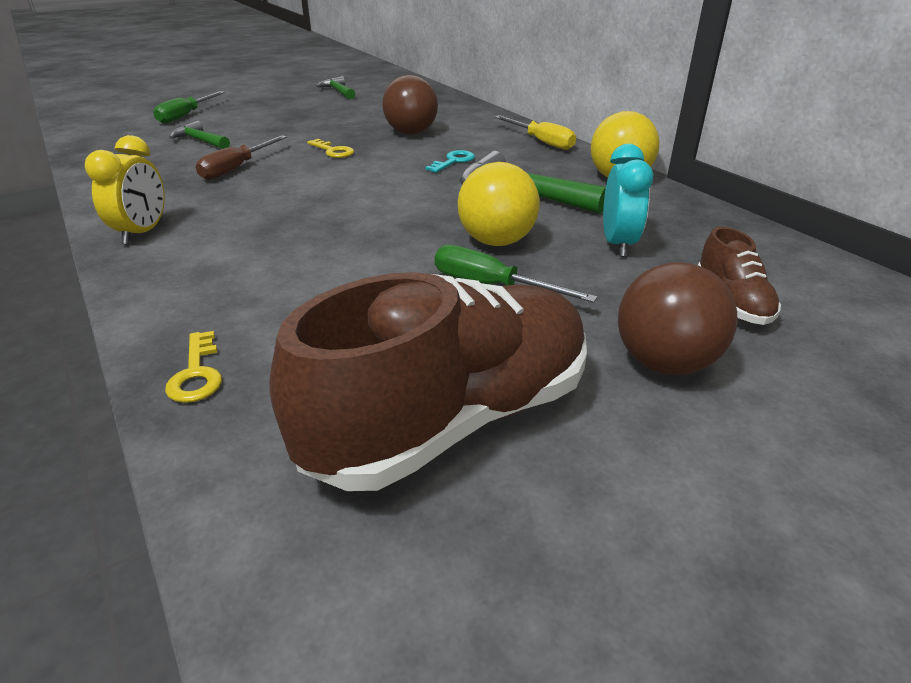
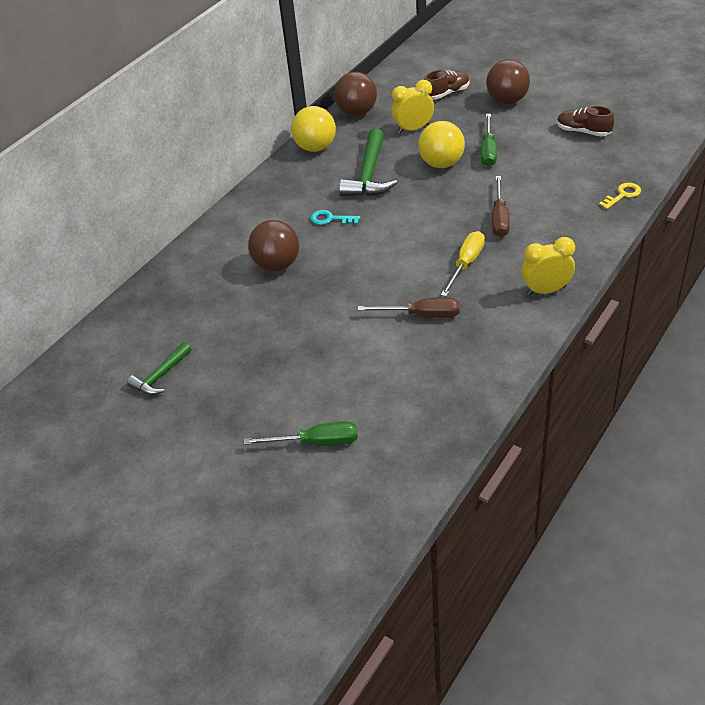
camera: 110 degrees left, 10 degrees up
green hammer [169,121,230,149] -> none
brown shoe [270,272,587,491] -> brown shoe [557,106,614,137], size x0.46
yellow key [307,139,354,158] -> none
yellow screwdriver [494,115,576,150] -> yellow screwdriver moved to [441,231,485,297]
turquoise clock [603,144,653,257] -> yellow clock [392,80,434,134]
none -> brown ball [334,72,377,116]
none -> brown screwdriver [492,176,510,237]

